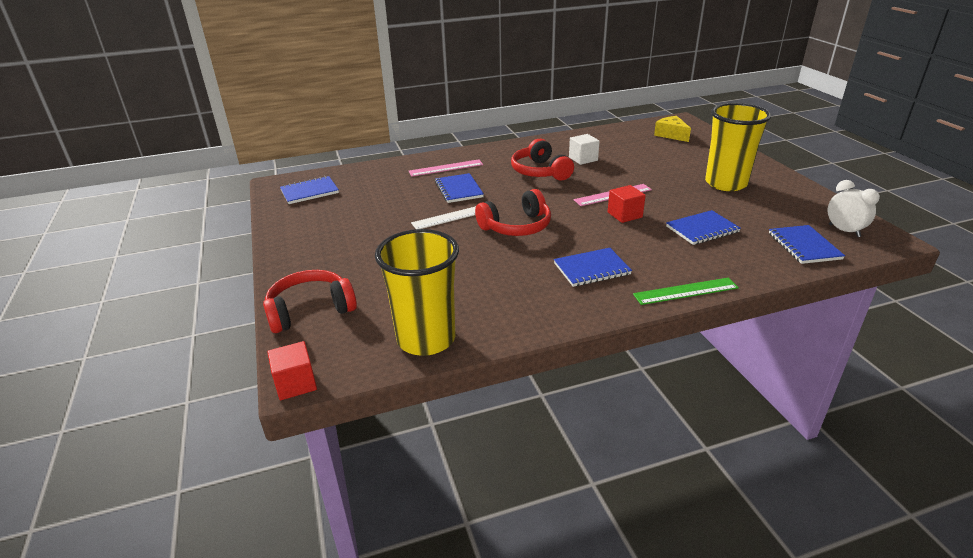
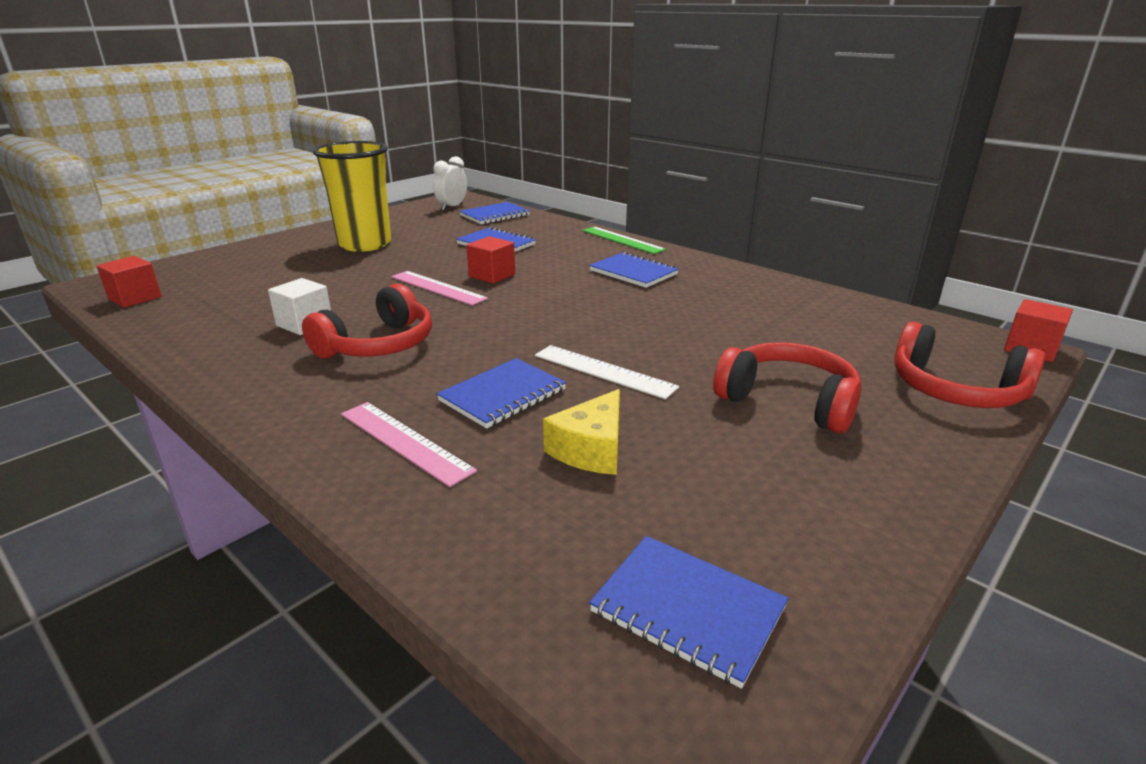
camera: 120 degrees left, 5 degrees down
yellow cup [375,229,459,356] -> none
red headphones [475,189,551,236] -> red headphones moved to [713,342,861,433]
yellow cheese [654,116,691,142] -> yellow cheese moved to [543,389,620,475]
none -> red cube [97,256,162,308]

